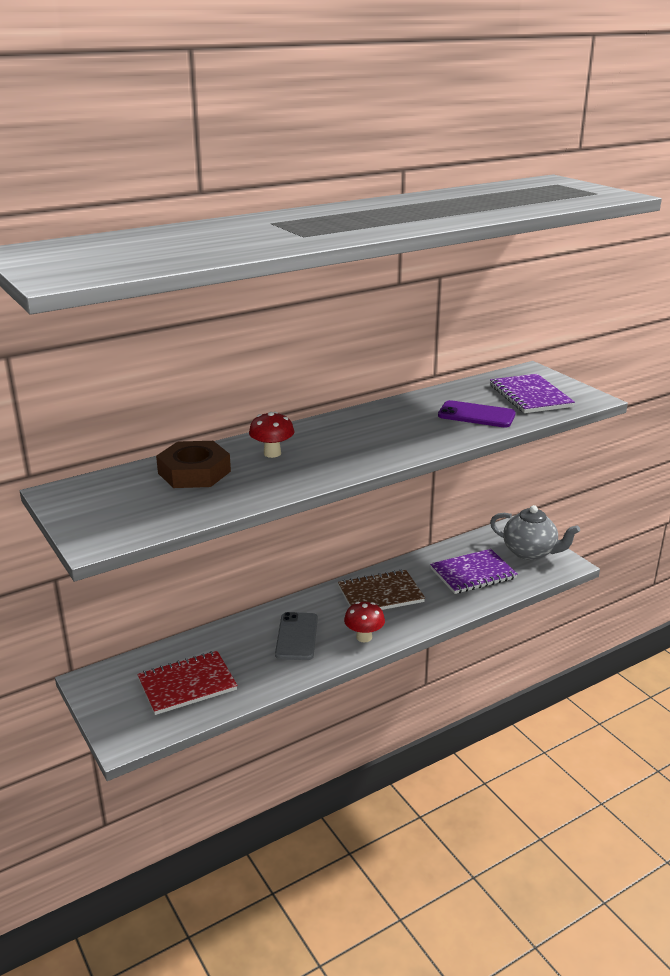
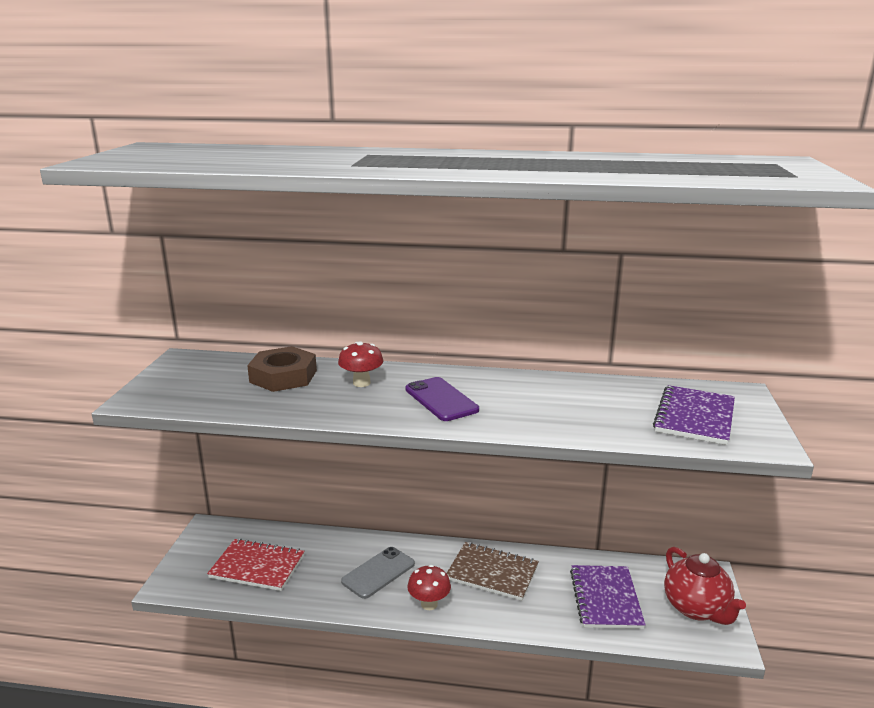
camera: 40 degrees right, 5 degrees down
purple notebook [430,549,518,594] -> purple notebook turned 75 degrees clockwise [570,565,646,629]
purple phone [438,400,516,428] -> purple phone moved to [405,377,479,421]
grey teapot [490,505,580,560] -> red teapot [664,547,746,625]

